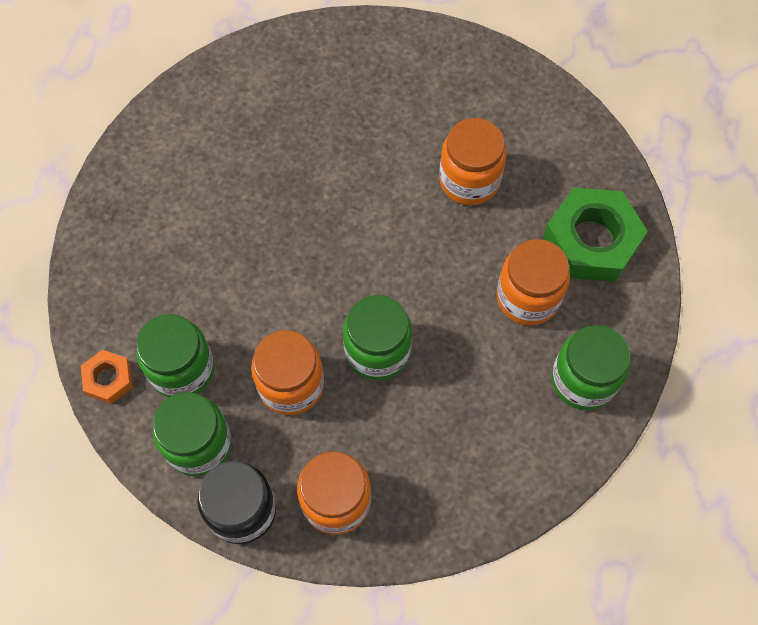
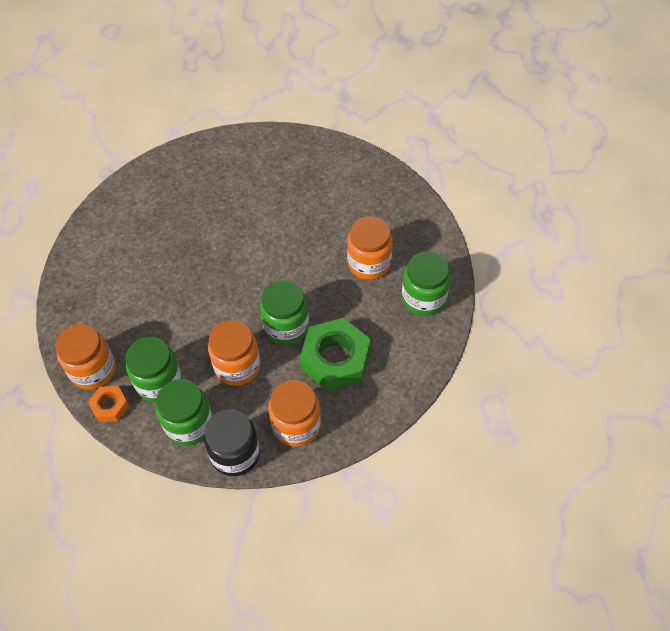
camera: 20 degrees left, 10 degrees down
orange jar [439,118,507,205] -> orange jar moved to [55,324,116,390]
green nut [543,188,648,282] -> green nut moved to [300,318,370,391]

